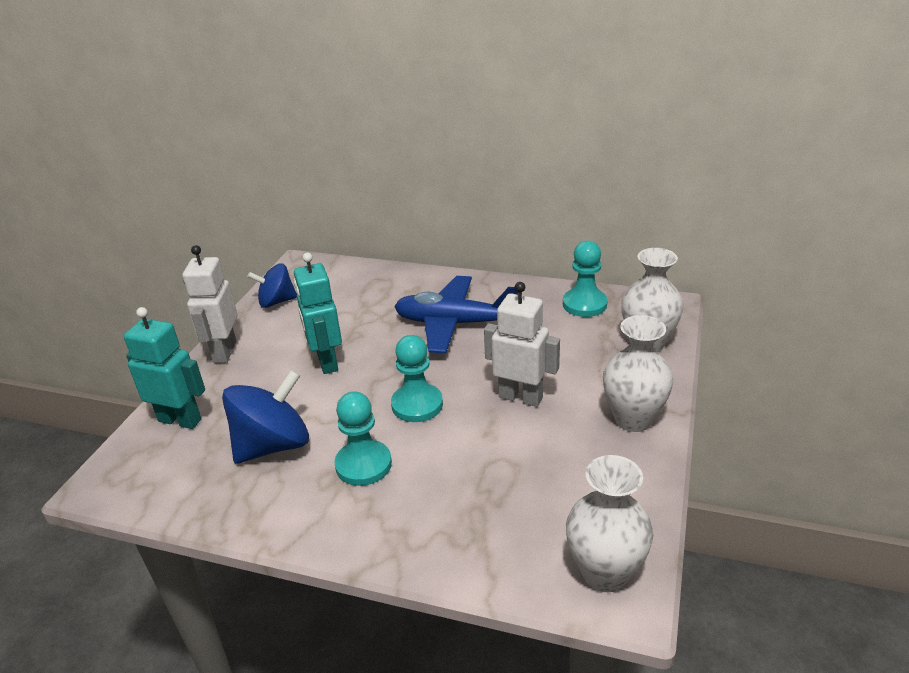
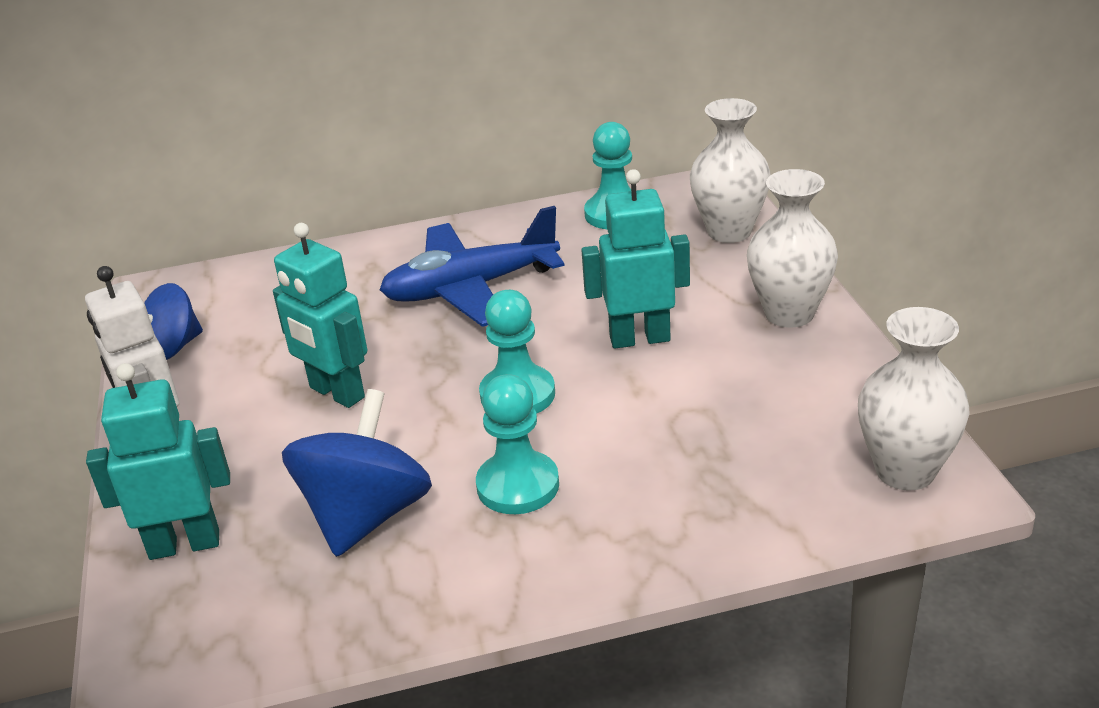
camera: 30 degrees left, 0 degrees up
white robot [484,282,560,407] -> turquoise robot [582,169,690,348]

